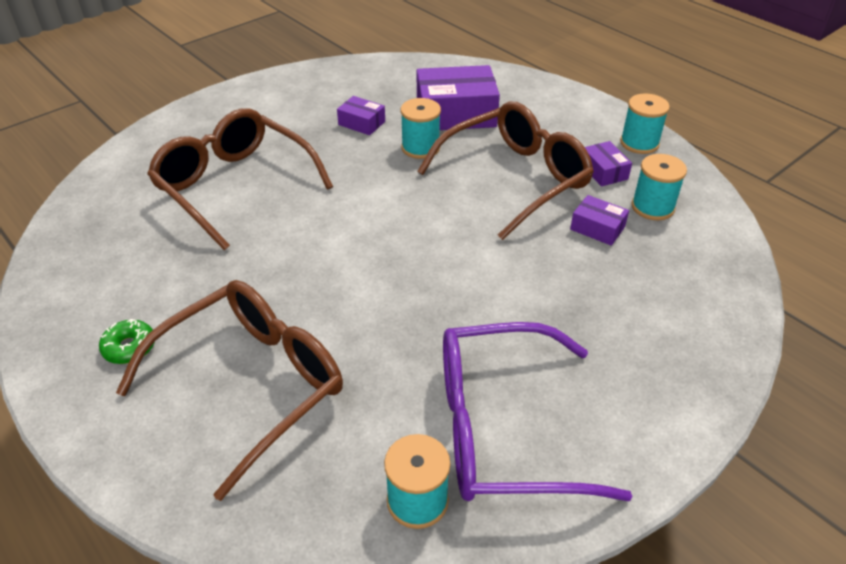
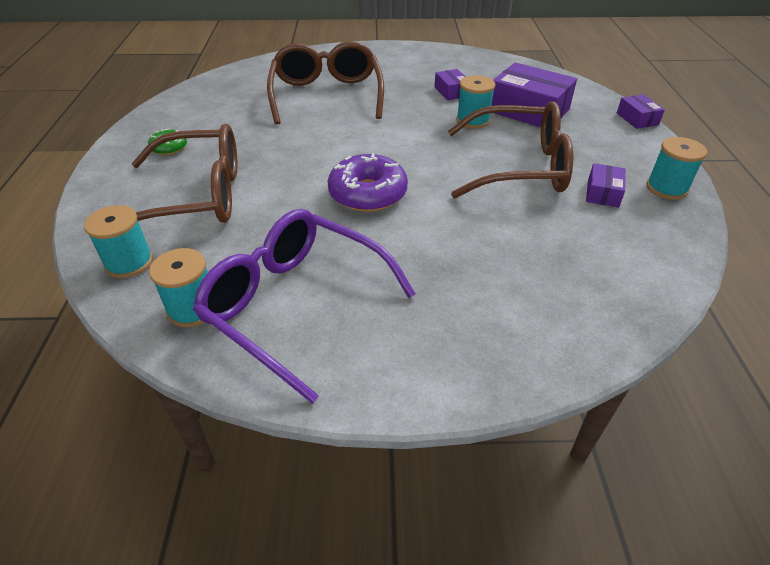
camera: 40 degrees right, 0 degrees up
purple box [570,195,629,246] -> purple box moved to [617,94,665,129]
turquoise spool [631,154,687,220] -> turquoise spool moved to [84,205,153,278]
none -> purple donut [328,153,408,212]

